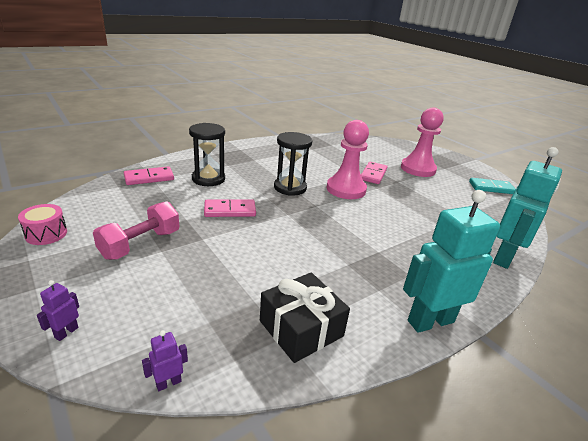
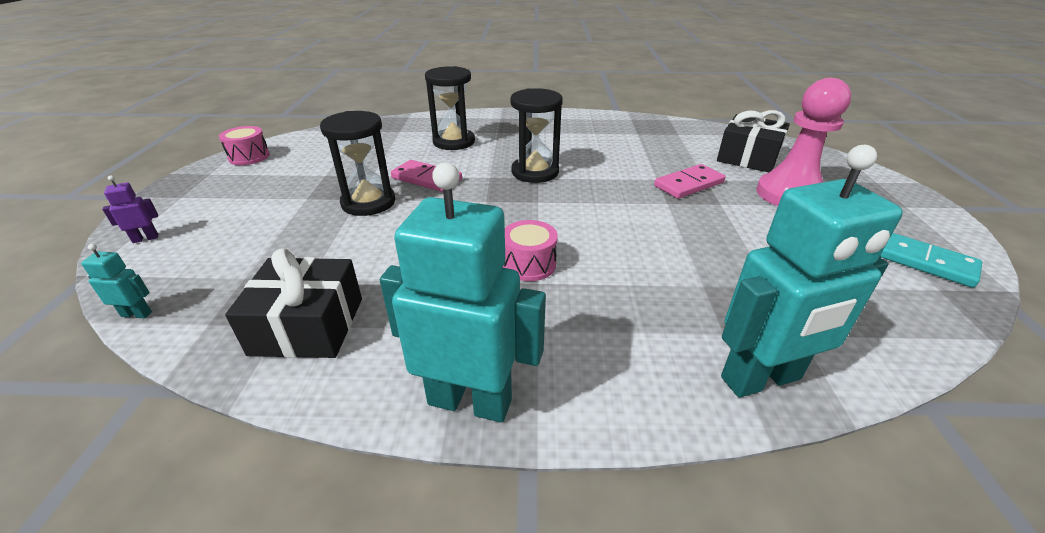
camera: 40 degrees right, 5 degrees up
pink dumbbell [93,201,180,260] -> none
pink domino [124,166,174,185] -> none
purple robot [142,330,188,391] -> turquoise robot [81,244,152,318]
pink pawn [326,120,369,199] -> none
none -> black hourglass [320,111,395,216]
none -> pink drum [503,220,558,281]
none -> black gift [717,110,790,173]

